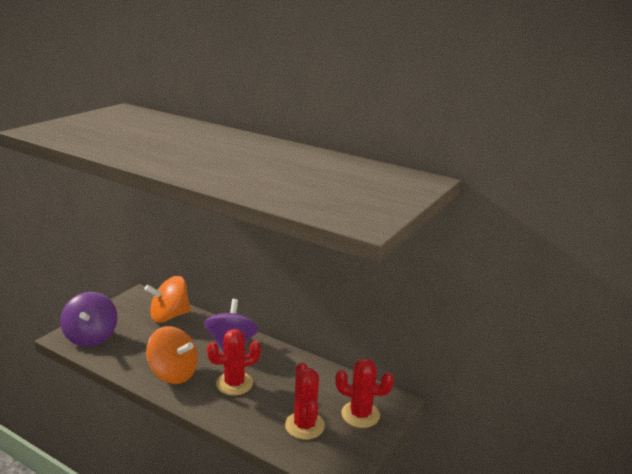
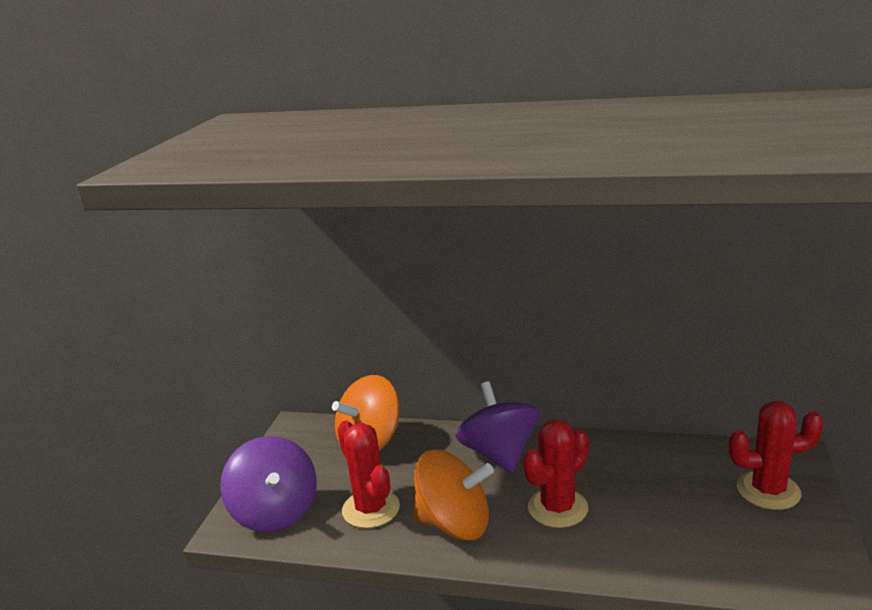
camera: 15 degrees left, 0 degrees up
red cactus [285,362,325,440] -> red cactus moved to [337,421,400,528]

